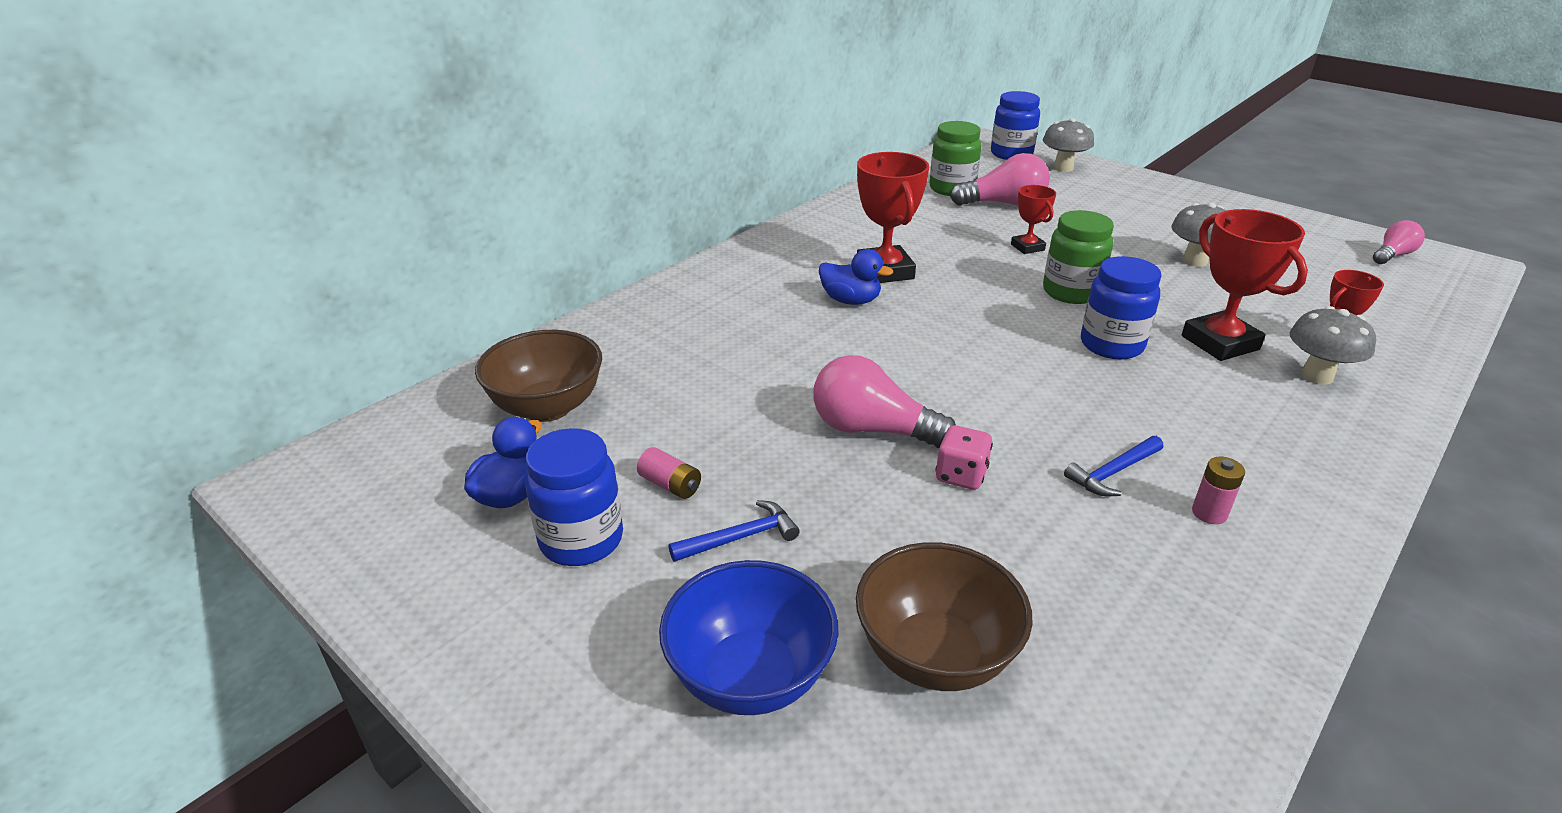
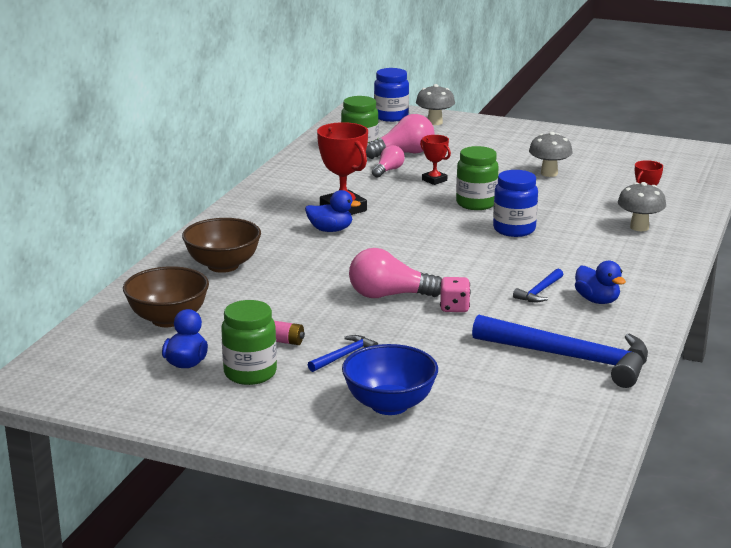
camera: 20 degrees left, 10 degrees down
blue jar [525,428,623,566] -> green jar [221,300,277,385]
brown bowl [856,542,1033,691] -> brown bowl moved to [182,218,261,273]
red trophy [1182,209,1308,361] -> none
pink battery [1192,457,1245,524] -> blue duck [575,261,626,304]
pink light bulb [1373,220,1425,264] -> pink light bulb moved to [372,145,405,178]
none -> blue hammer [472,314,648,388]

